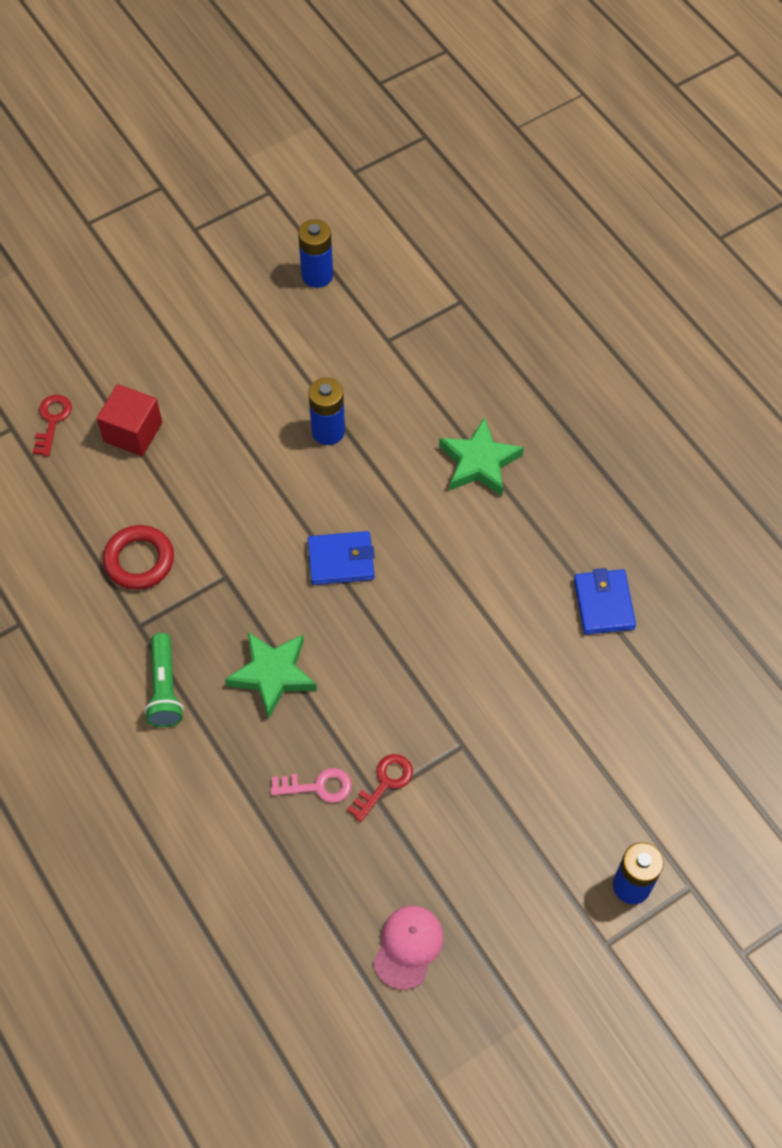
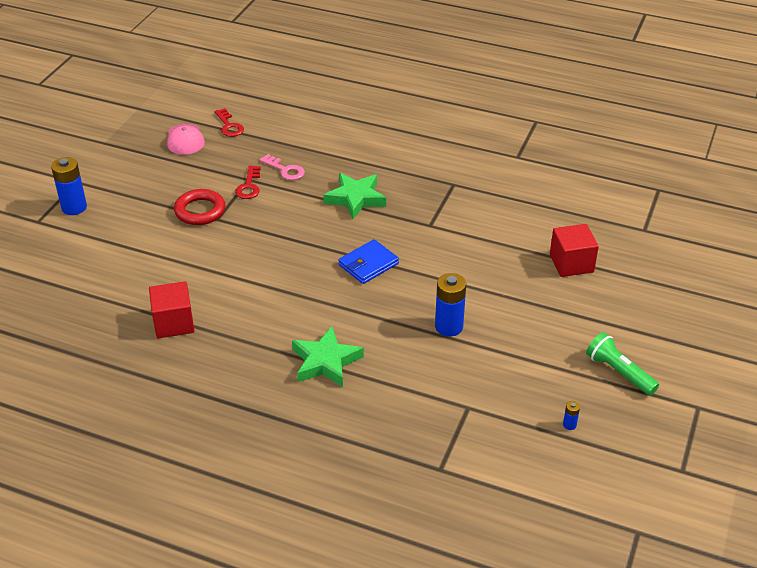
camera: 145 degrees right, 20 degrees down
red key [33,395,72,456] -> red key moved to [215,108,244,137]
red ring [103,525,174,590] -> red ring moved to [174,189,226,225]
green flashlight [144,633,184,727] -> green flashlight moved to [586,332,659,395]
pink key [271,768,352,803] -> pink key turned 105 degrees counterclockwise [260,154,305,180]
blue battery [298,219,333,288] -> blue battery [563,401,580,430], size x0.44
blue wallet [574,568,636,635] -> red cube [149,281,194,338]

